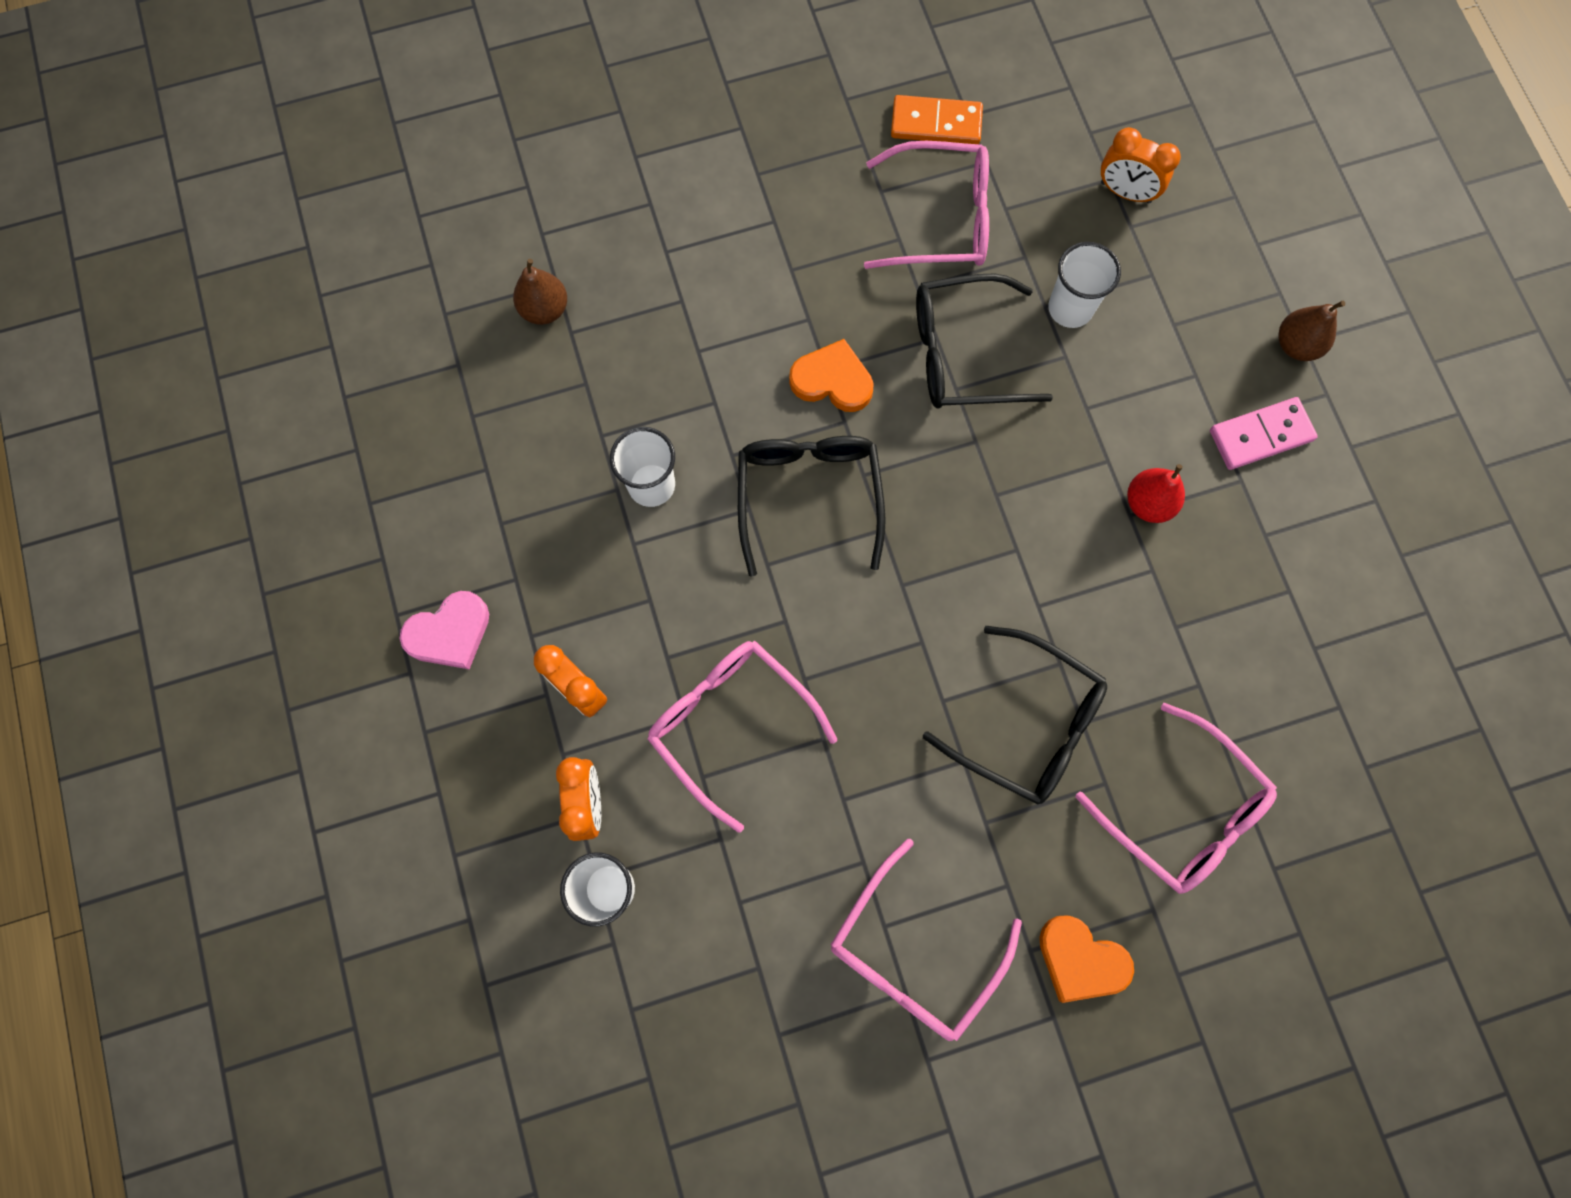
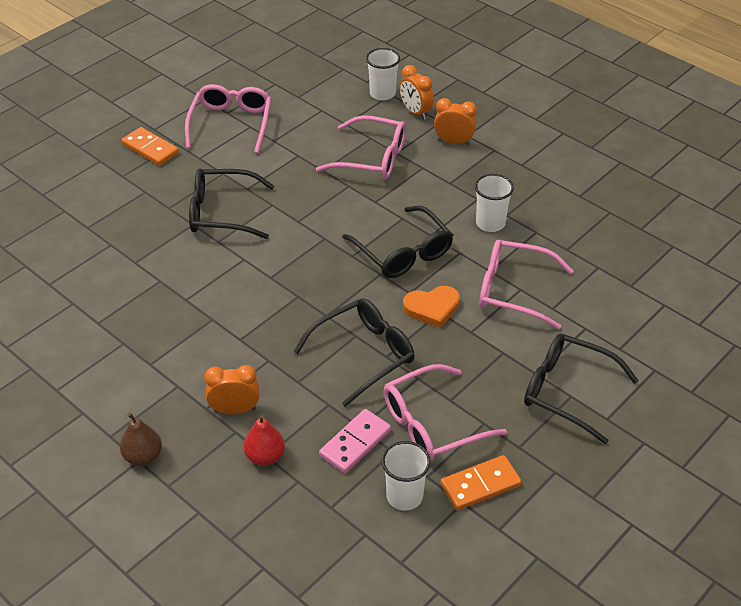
camera: 150 degrees right, 30 degrees down
pink heart [400,591,489,670] -> none
brown pear [513,259,567,325] -> none
orange heart [1039,915,1134,1003] -> orange domino [121,127,179,166]
white cup [1048,242,1121,328] -> white cup moved to [382,441,431,510]
pink glasses [1075,703,1277,894] -> pink glasses moved to [479,240,574,329]
orange clock [1101,127,1181,203] -> orange clock moved to [204,365,259,415]
red pear [1127,464,1185,523] -> red pear moved to [243,414,285,466]
pink domino [1210,397,1318,470] -> pink domino moved to [319,409,391,473]
none -> black glasses [524,334,639,444]

